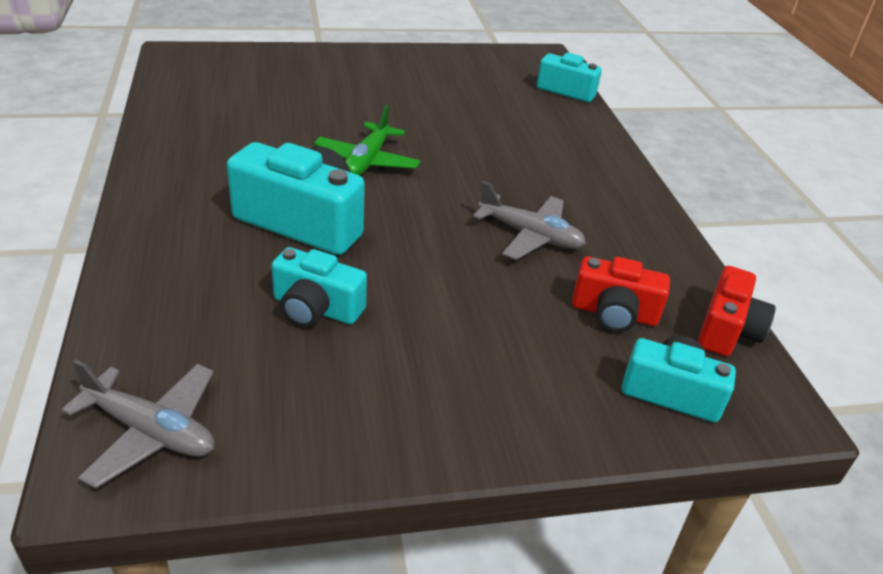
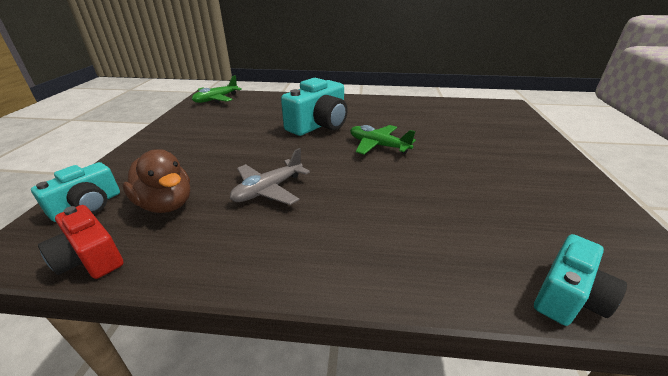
camera: 110 degrees right, 5 degrees down
grey plane [61,360,214,488] -> green plane [192,75,242,103]
turquoise camera [271,247,367,327] -> none
red camera [572,256,670,332] -> brown duck [122,149,190,213]

